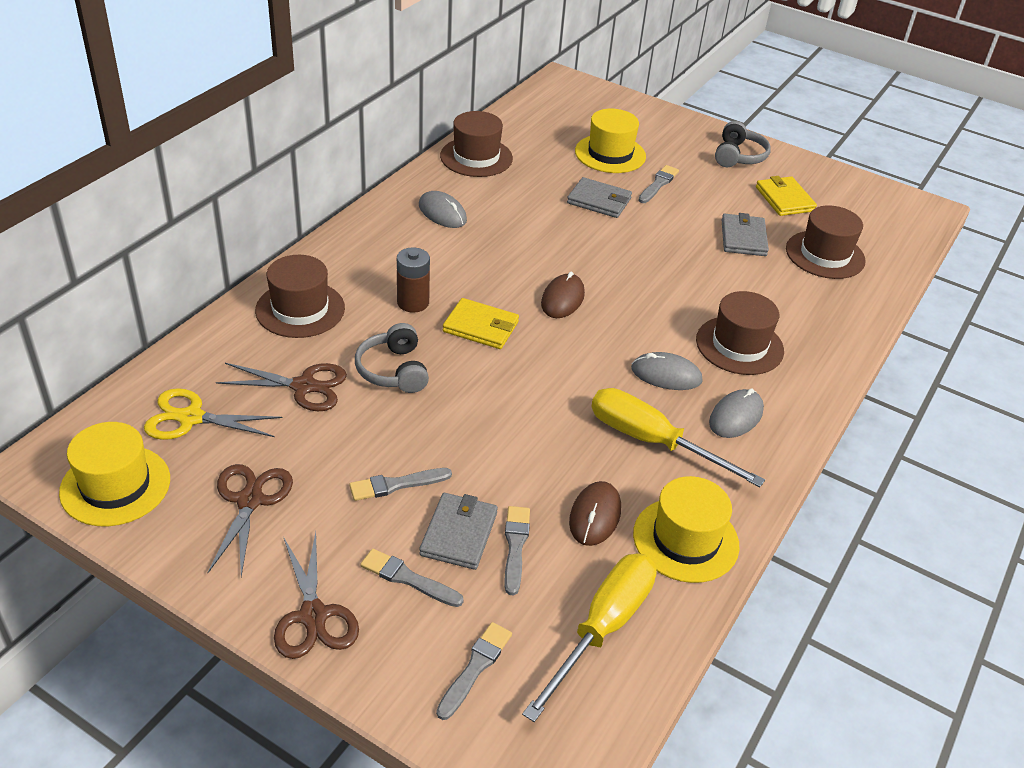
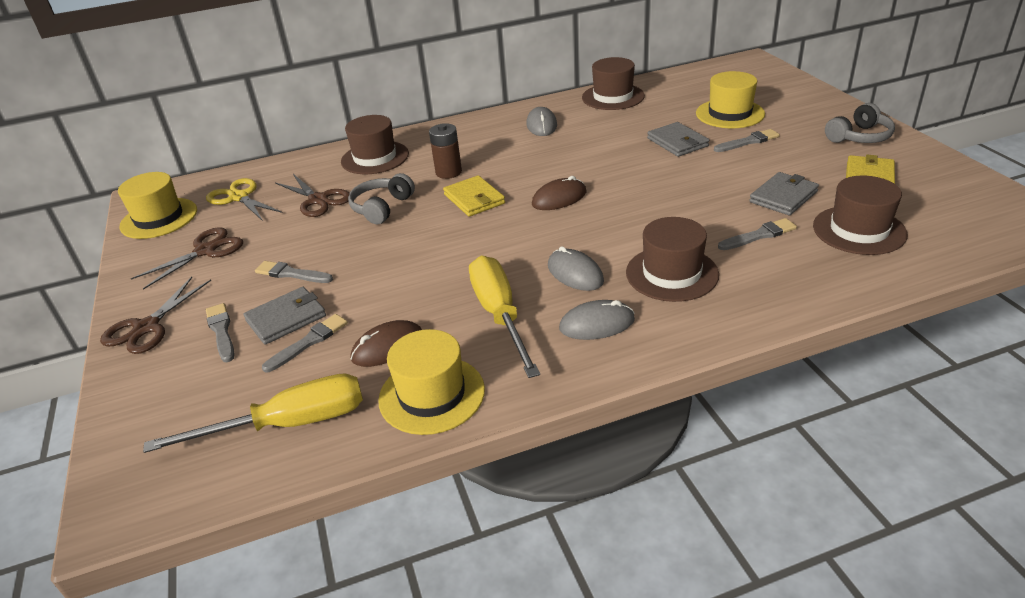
camera: 45 degrees right, 5 degrees down
grey brush [436,622,512,720] -> grey brush moved to [718,218,797,250]

